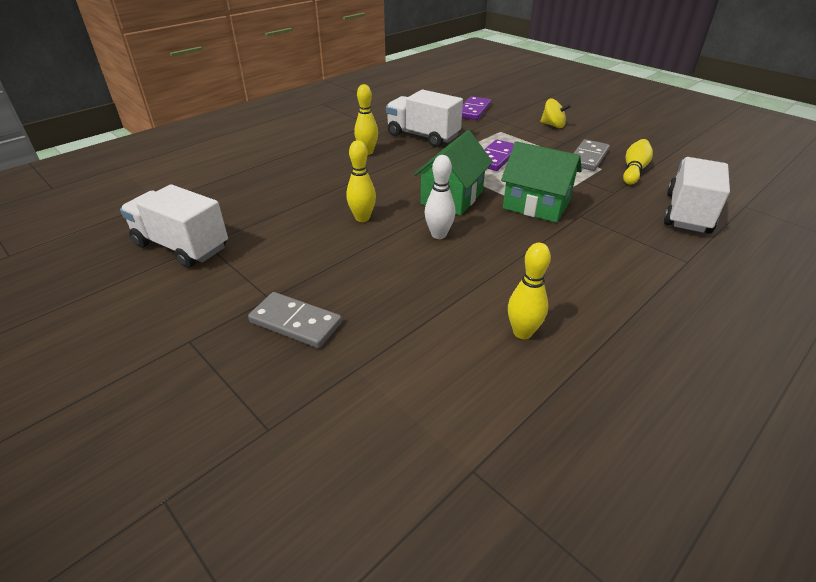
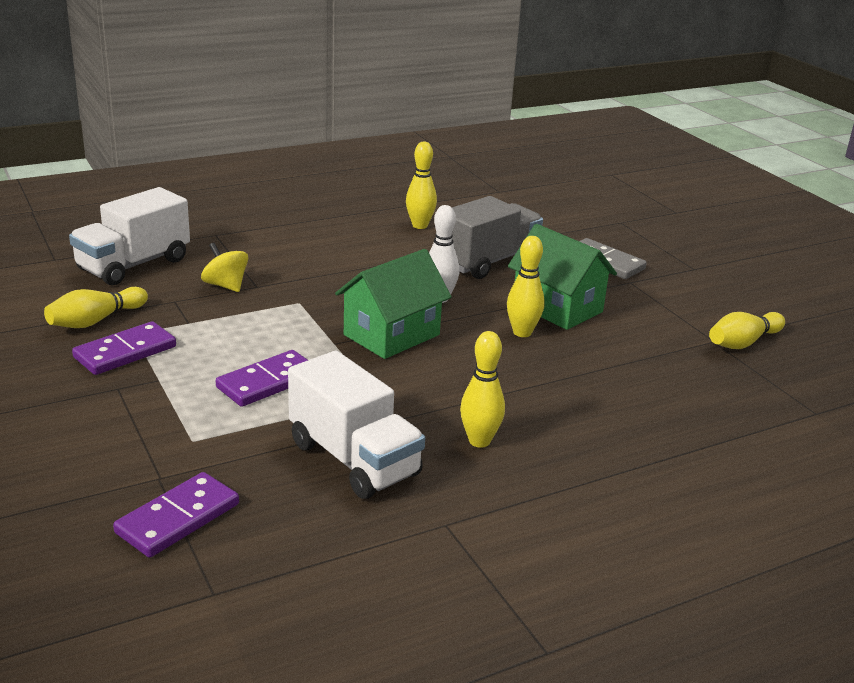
camera: 165 degrees left, 10 degrees down
white truck [120,184,228,268] -> yellow bowling pin [709,312,785,349]
green house [501,141,582,223] -> green house moved to [508,224,617,330]
yellow spinning top [541,99,571,128] -> yellow spinning top moved to [201,243,248,292]
grey domino [573,139,610,171] -> purple domino [72,321,176,375]
none -> grey truck [452,196,543,279]

